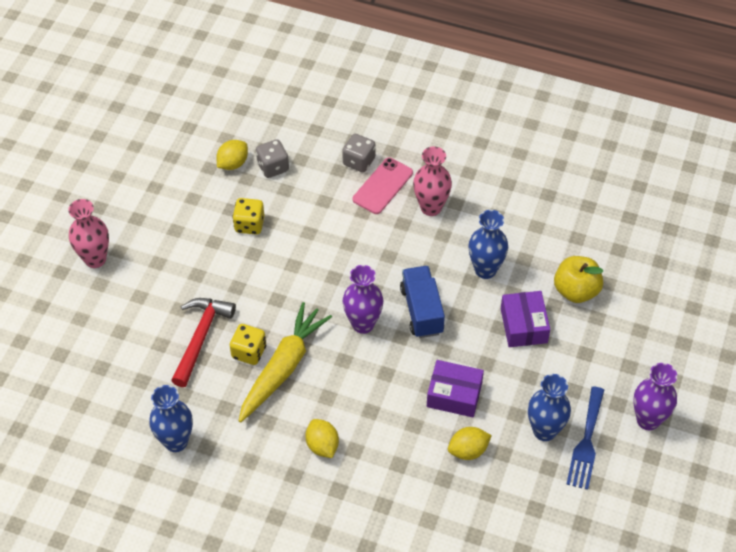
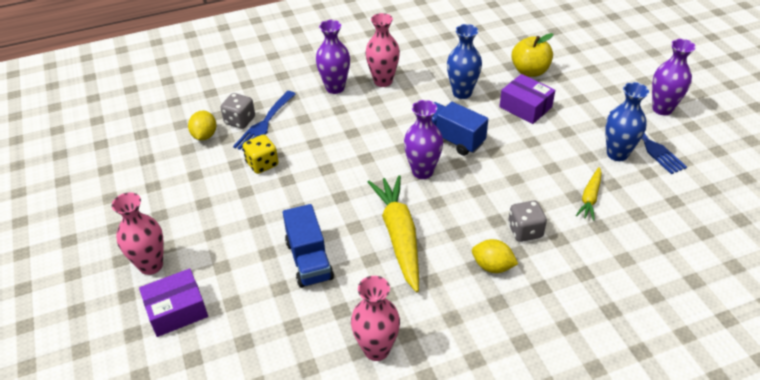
camera: 40 degrees left, 10 degrees down
blue vase [149,385,193,452] -> pink vase [351,276,400,361]
red hammer [171,298,236,387] -> blue truck [283,204,334,288]
yellow dice [230,324,266,365] -> none
grey dice [342,134,376,172] -> grey dice moved to [508,201,547,242]
pink phone [353,158,413,214] -> purple vase [316,20,350,94]
purple box [427,360,484,417] -> purple box moved to [139,268,208,337]
yellow lemon [448,427,492,460] -> yellow carrot [576,167,602,221]
none -> blue fork [233,91,296,151]

